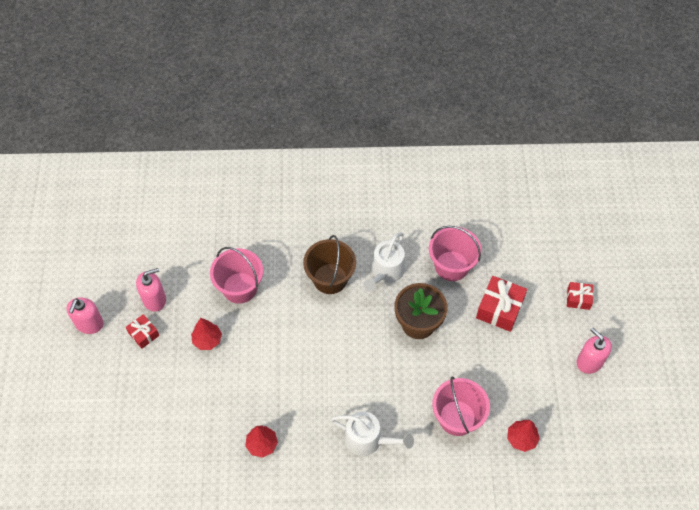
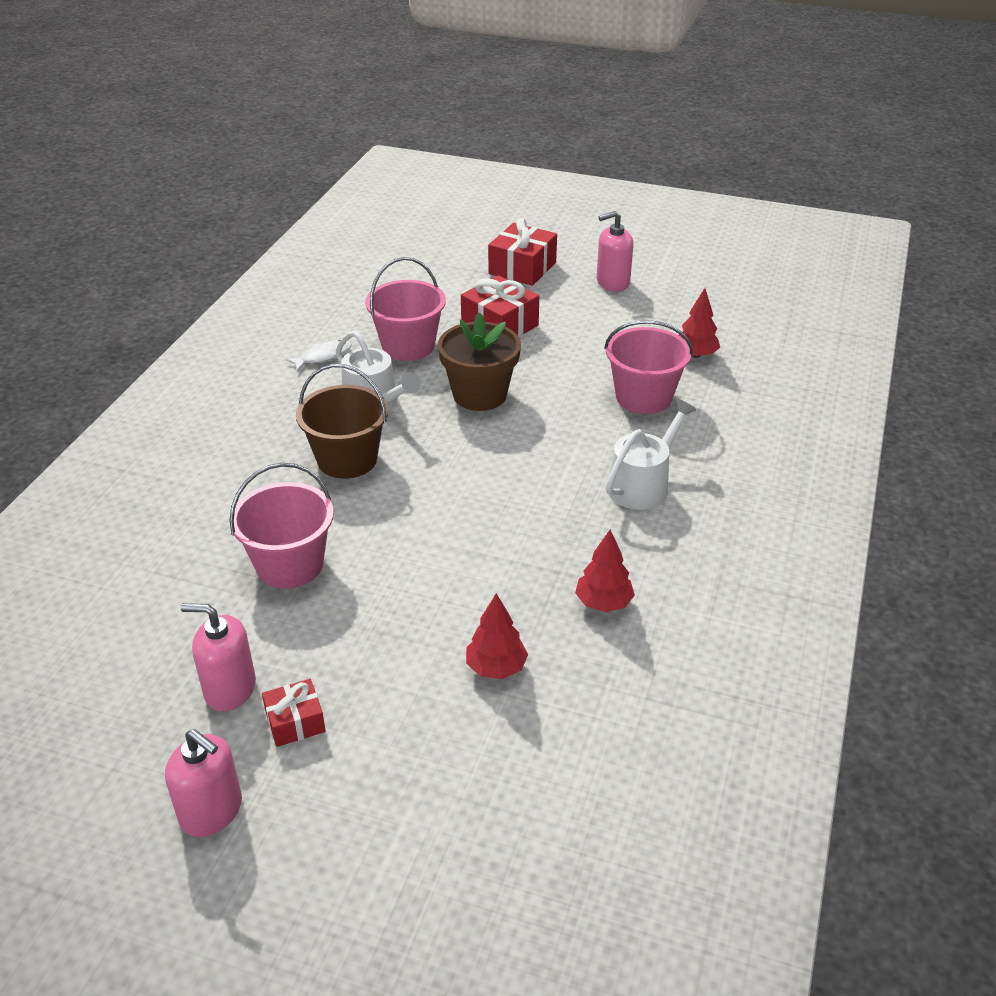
camera: 70 degrees left, 20 degrees down
pink soap dispenser [136,268,166,312] -> pink soap dispenser turned 75 degrees counterclockwise [181,603,256,711]
red tree [191,318,222,350] -> red tree moved to [466,593,528,679]
red gift [567,282,593,310] -> red gift [488,218,557,286], size x1.71
none -> white fish [286,340,352,372]

